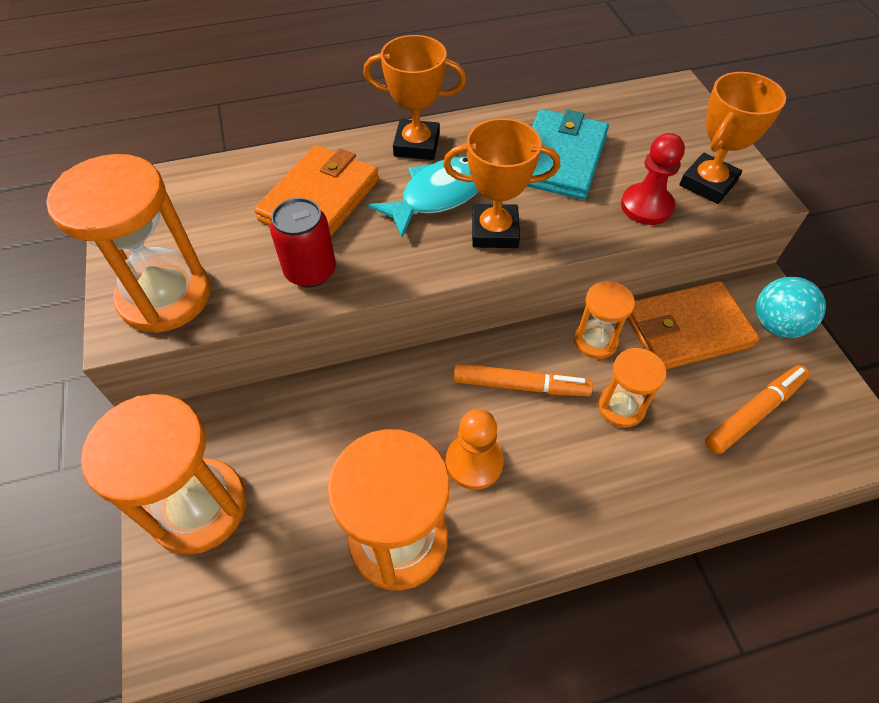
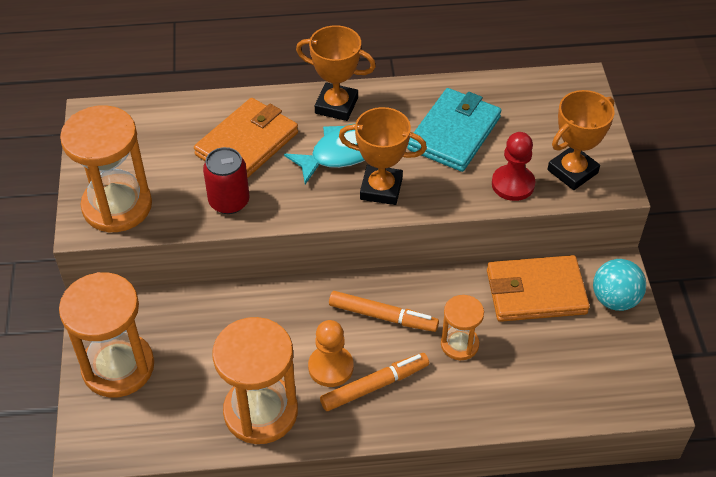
camera: 10 degrees right, 5 degrees down
orange hourglass [574,281,635,359] -> none
orange marker [705,365,809,454] -> orange marker moved to [320,353,429,411]

